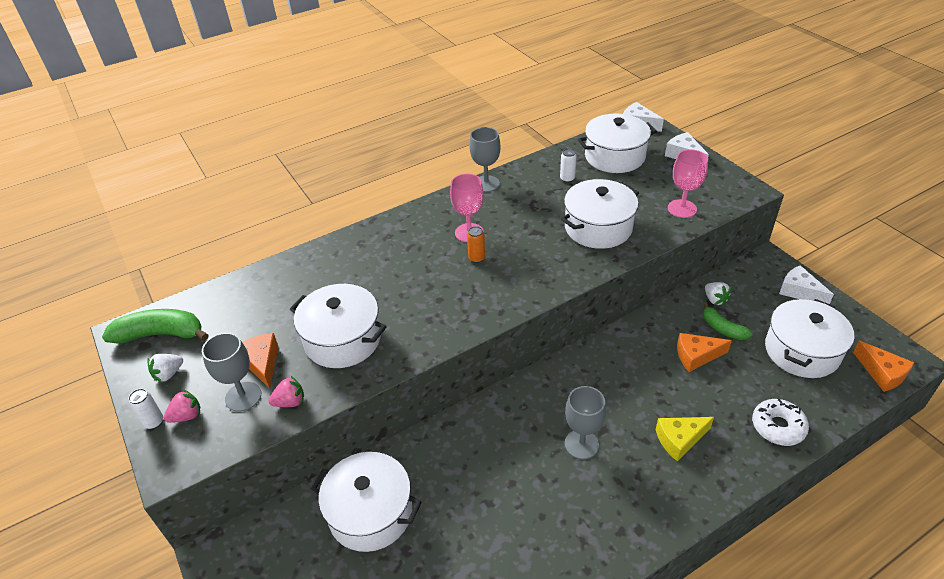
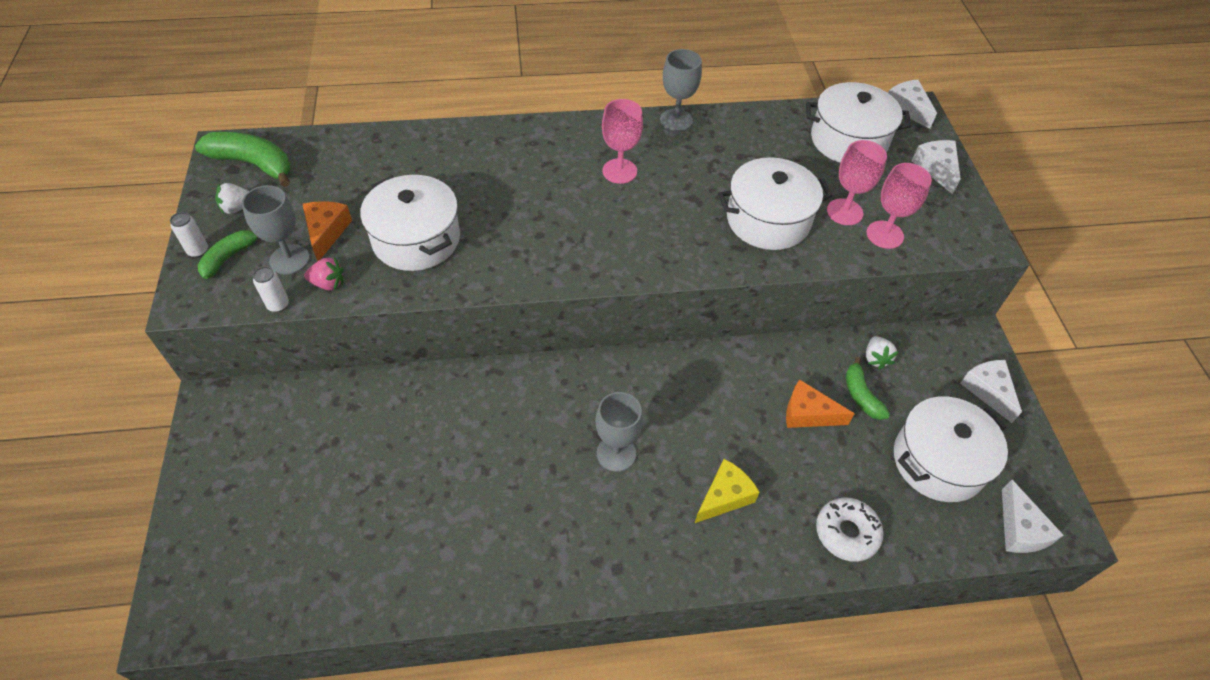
camera: 20 degrees right, 10 degrees up
pink strawberry [164,389,200,423] -> green banana [198,230,259,279]
white pot [311,452,422,552] -> none
orange can [467,226,485,263] -> none
white can [560,148,577,183] -> white can moved to [253,266,289,312]
yellow cheese [656,417,714,461] -> yellow cheese turned 135 degrees clockwise [695,459,760,523]
orange cheese [853,341,915,392] -> white cheese [1002,480,1064,553]
none -> pink goblet [827,140,887,225]

